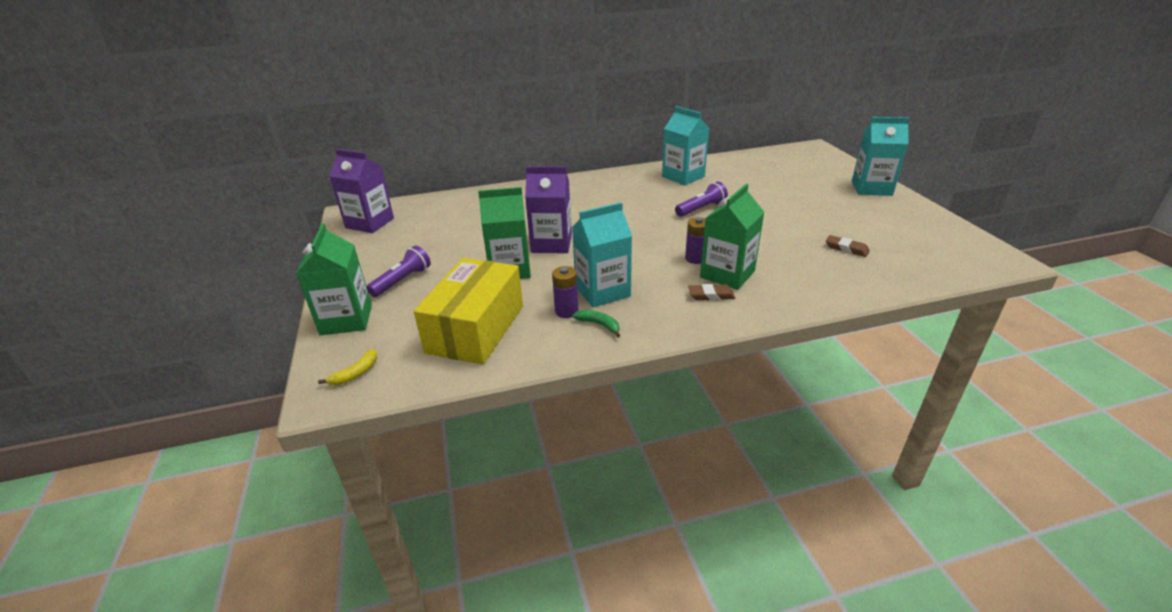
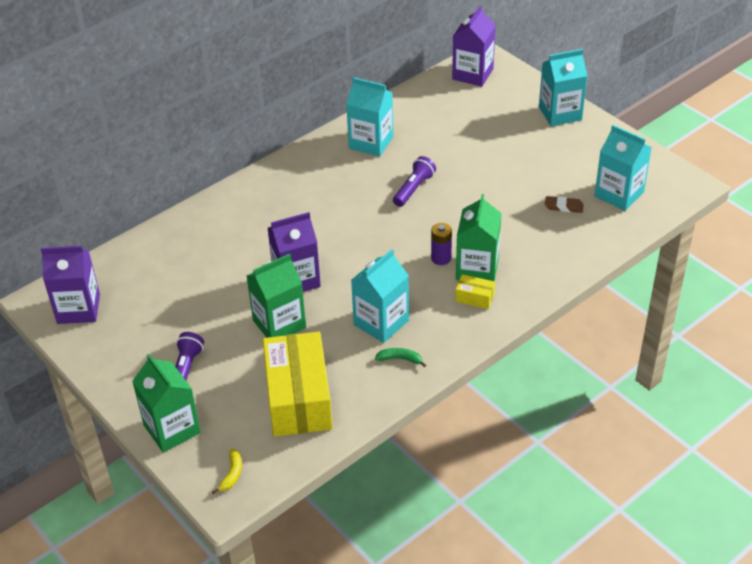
camera: 25 degrees left, 10 degrees up
purple battery [552,266,578,318] -> none
brown eraser [688,284,735,301] -> yellow box [455,274,495,309]
none -> purple carton [452,5,496,87]
none -> turquoise carton [595,125,652,211]

